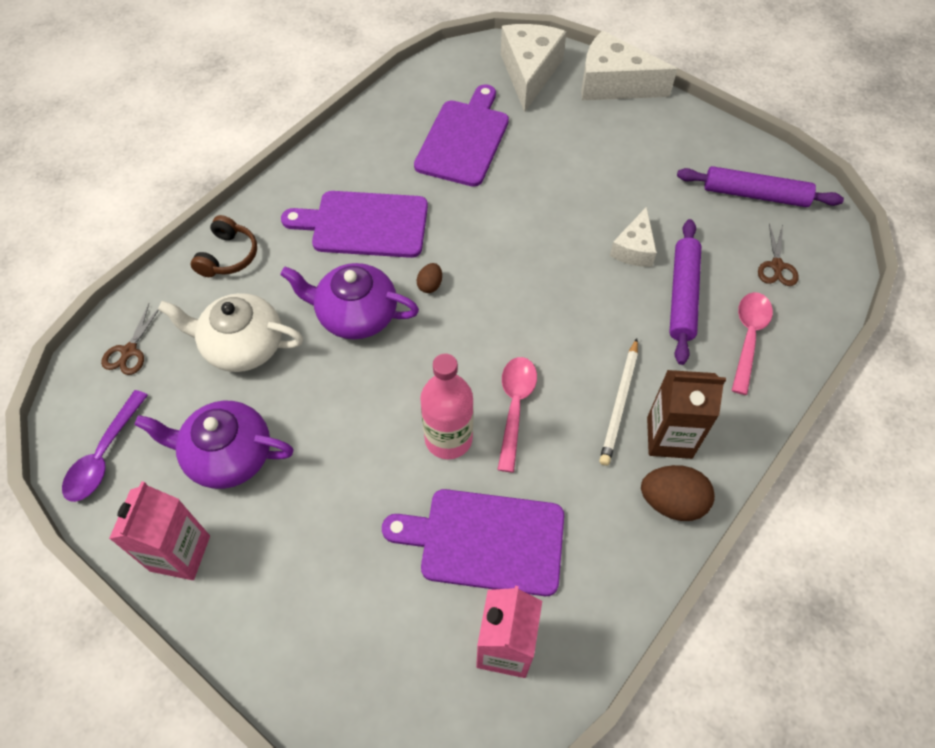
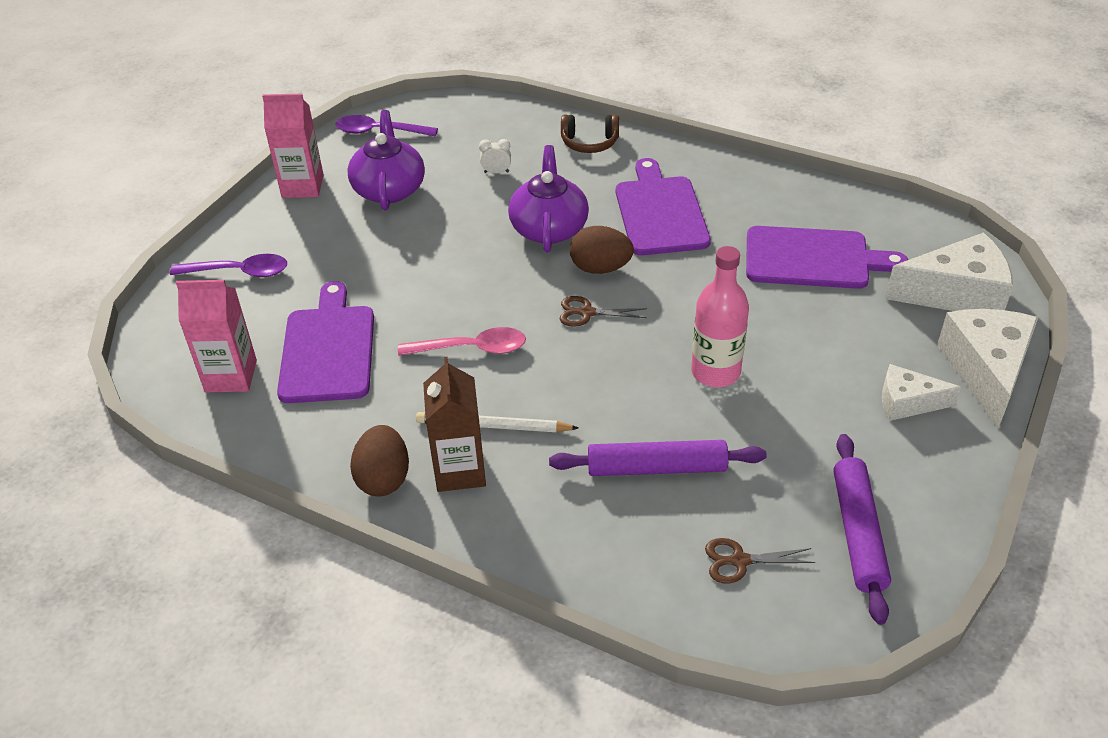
camera: 80 degrees right, 15 degrees down
brown scissors [101,304,159,375] -> brown scissors moved to [560,296,647,327]
white teapot [158,293,303,372] -> white clock [479,139,511,173]
brown egg [417,263,442,293] -> brown egg [570,226,634,274], size x1.88
pink bottle [420,353,474,459] -> pink bottle moved to [691,246,749,387]
white cheese [610,207,657,267] -> white cheese moved to [882,364,961,421]
pink spoon [731,292,773,395] -> none
none -> purple spoon [170,254,287,277]

